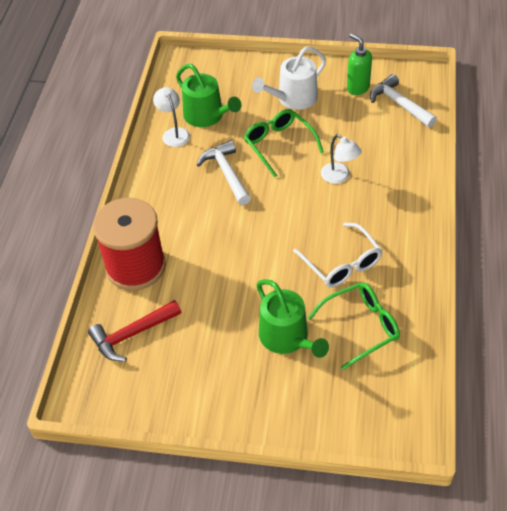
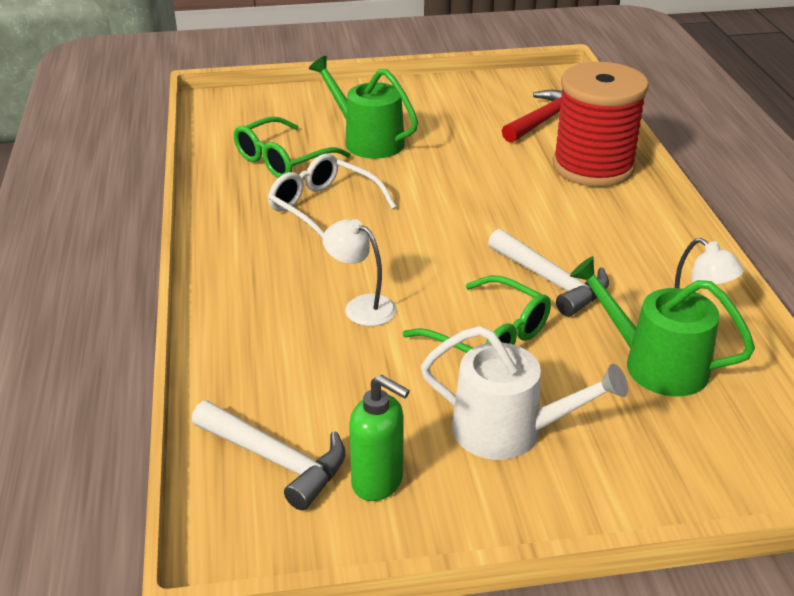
camera: 160 degrees right, 15 degrees down
white watering can [252,47,326,110] -> white watering can turned 75 degrees clockwise [421,326,628,460]

